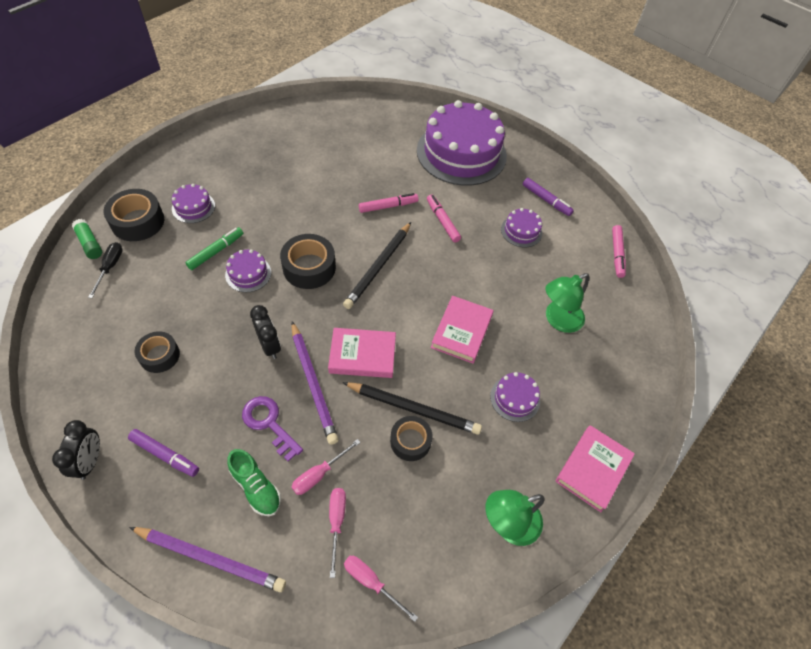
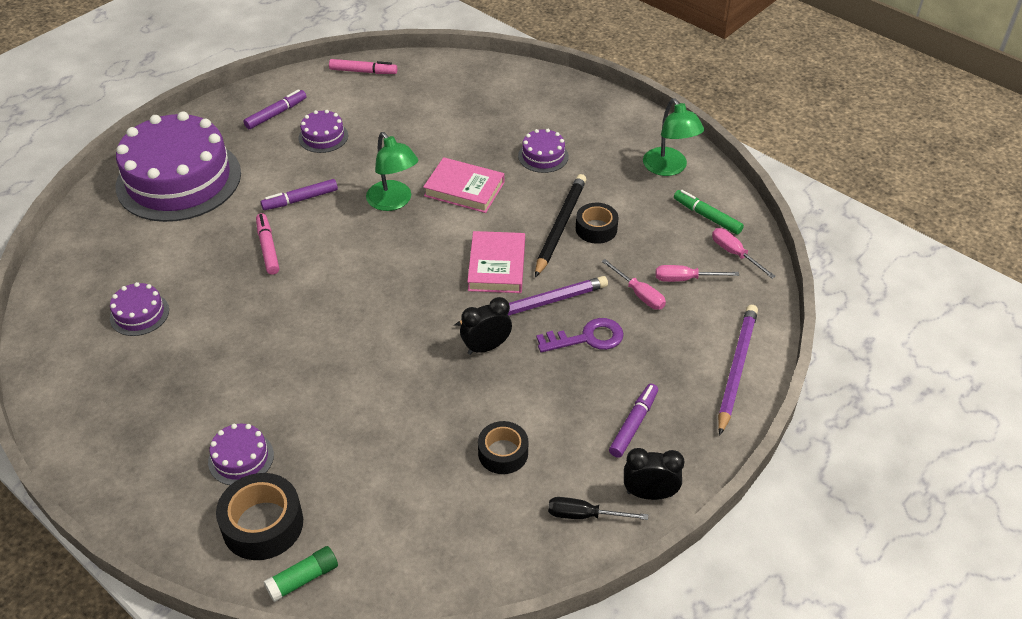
camera: 85 degrees left, 10 degrees down
black screwdriver [88,242,123,298] -> black screwdriver moved to [548,497,648,520]
green marker [185,227,243,270] -> green marker moved to [674,190,744,235]
purple cake [225,249,271,292] -> purple cake moved to [110,282,169,336]
green shoe [227,449,281,516] -> none
purple key [242,396,303,462] -> purple key turned 150 degrees counterclockwise [536,318,624,353]
black tape [280,234,336,289] -> none
black pencil [343,222,411,309] -> none
pink screwdriver [344,556,418,622] -> pink screwdriver turned 105 degrees clockwise [712,228,776,279]
pink marker [427,194,461,243] -> purple marker [261,179,338,210]
green lamp [545,273,589,333] -> green lamp moved to [366,132,418,211]
pink book [555,425,635,512] -> none

